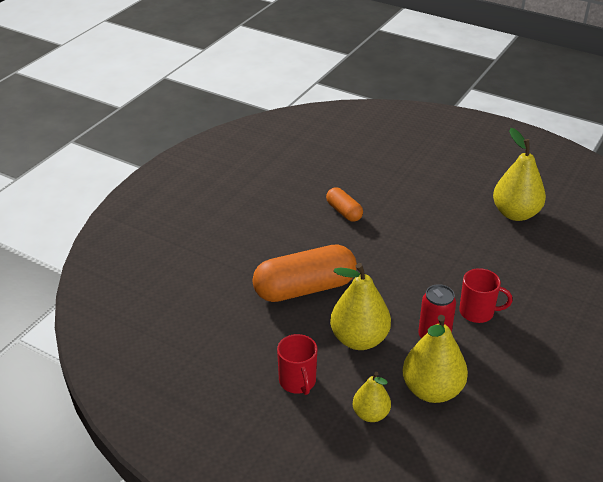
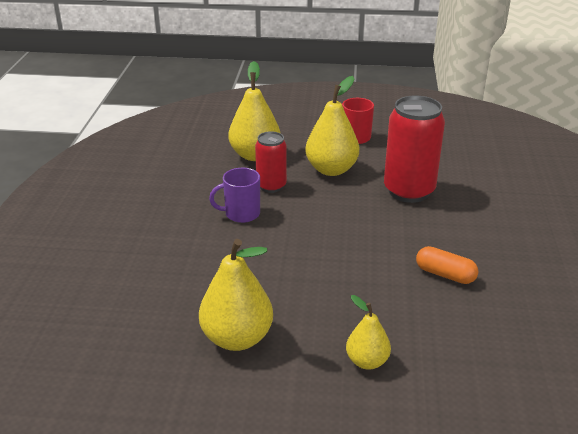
camera: 155 degrees right, 5 degrees down
orange capsule [252,244,357,302] -> red can [384,95,445,203]
yellow pear [353,372,391,422] -> yellow pear moved to [346,295,391,370]
red mug [459,268,512,323] -> purple mug [209,168,260,223]

